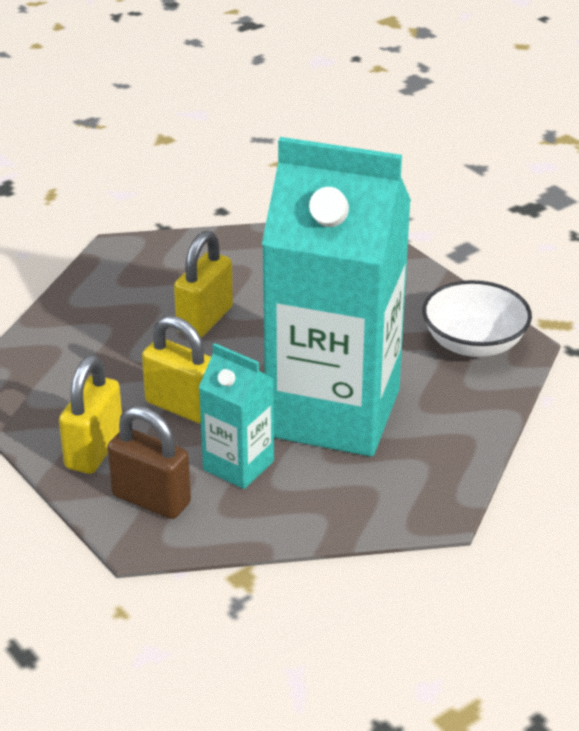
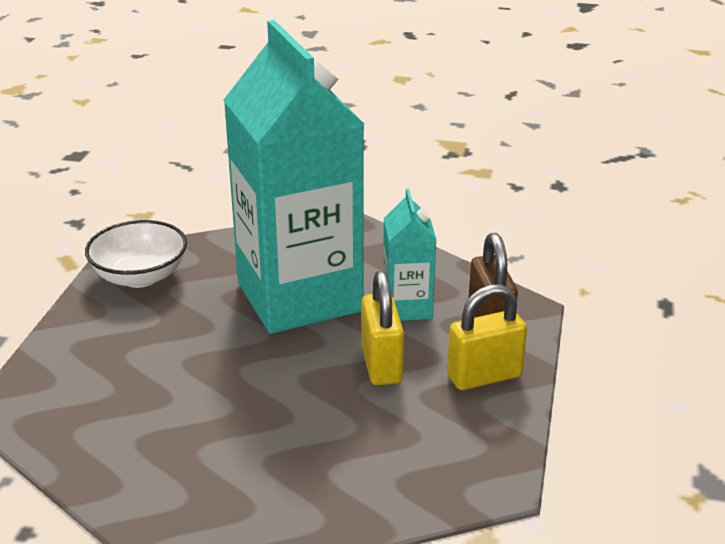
camera: 130 degrees left, 5 degrees down
yellow padlock [174,231,233,337] -> none

